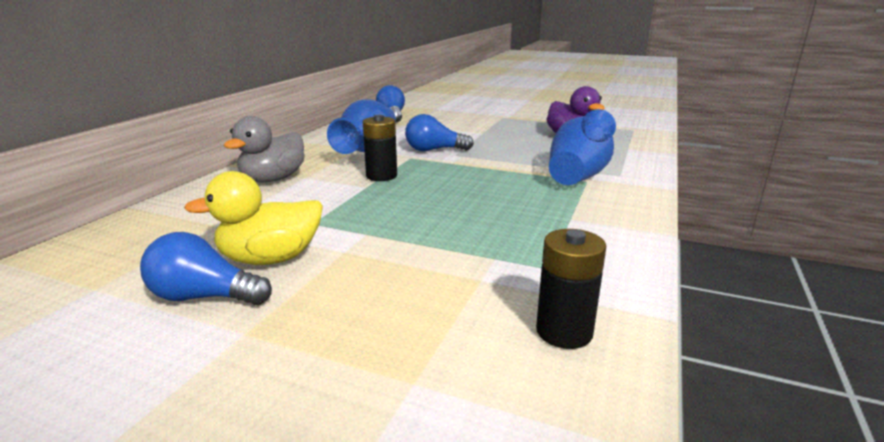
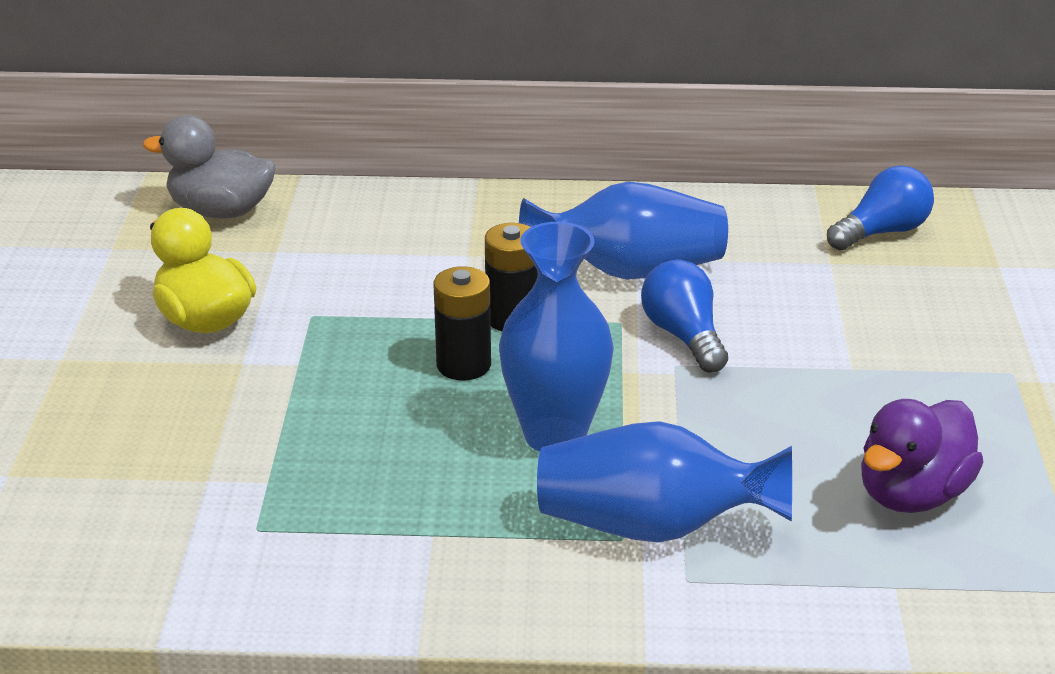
camera: 70 degrees right, 10 degrees up
blue light bulb [140,232,272,305] -> none
grey duck [224,116,305,183] -> grey duck moved to [143,115,276,219]
black battery [536,229,606,349] -> black battery moved to [434,266,491,380]
none -> blue vase [499,222,614,452]

